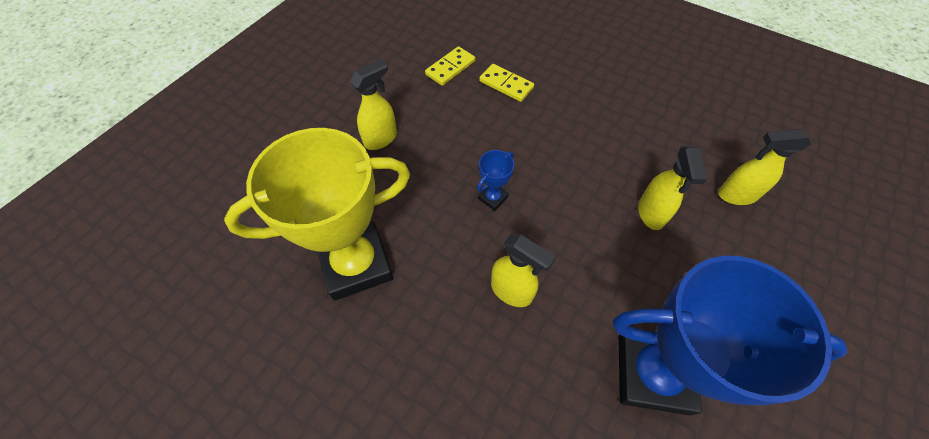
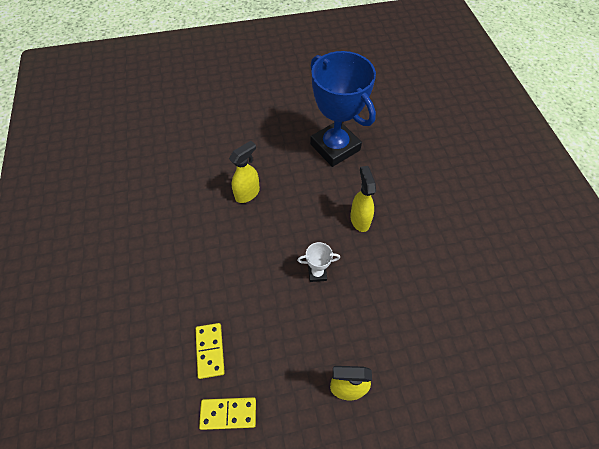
camera: 135 degrees left, 0 degrees up
yellow trophy [224,128,410,301] -> none
blue trophy [477,150,514,211] -> white trophy [297,242,340,282]
yellow spray bottle [718,129,811,205] -> none

